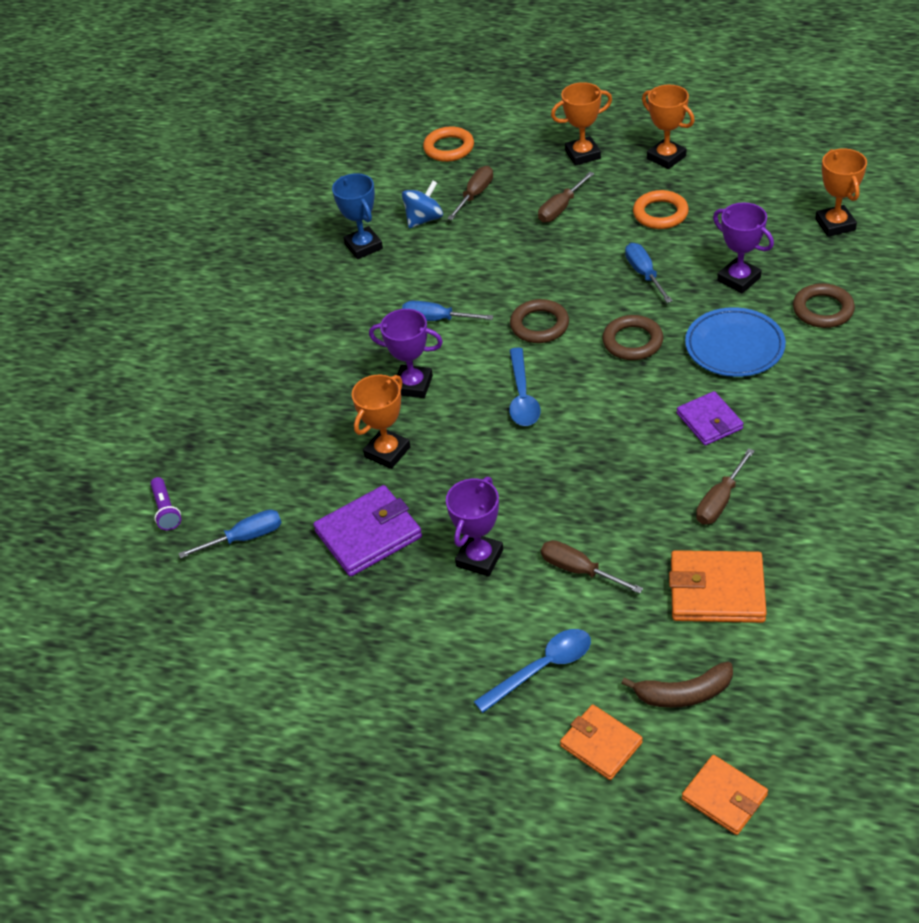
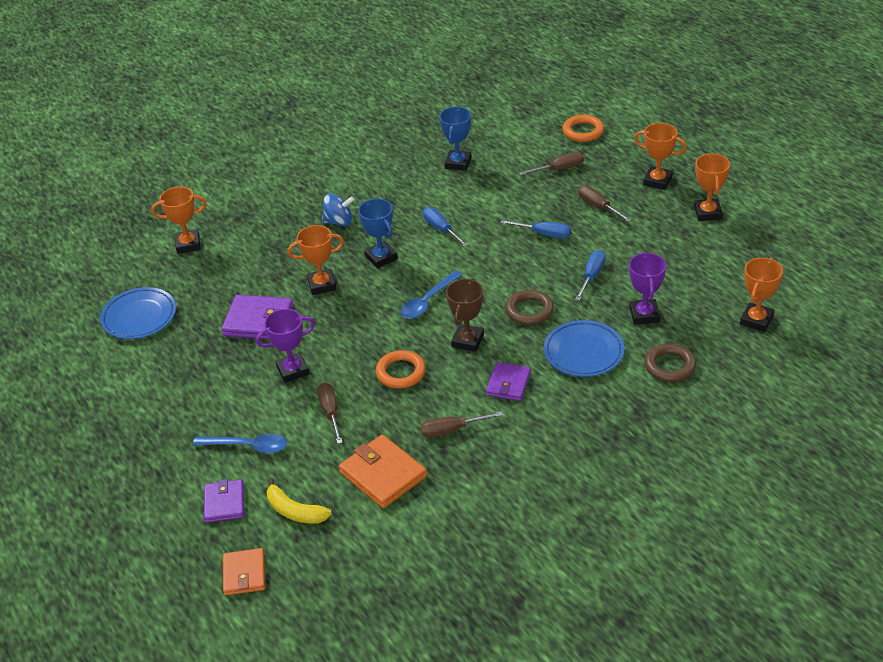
camera: 40 degrees right, 5 degrees down
purple flashlight [151,477,181,530] -> orange trophy [151,187,206,254]
blue screwdriver [178,510,282,559] -> blue screwdriver moved to [500,220,571,238]
purple trophy [369,309,443,398] -> blue trophy [358,198,398,269]
blue spinning top [402,181,443,228] -> blue spinning top moved to [322,194,354,226]
brown ring [510,299,569,343] -> none
brown screwdriver [538,172,594,223] -> brown screwdriver turned 60 degrees clockwise [578,185,632,222]
orange wallet [560,704,643,780] -> purple wallet [204,479,244,523]
brown banana [621,661,733,708] -> yellow banana [267,478,332,524]
orange ring [633,190,689,229] -> orange ring moved to [376,350,426,389]
none -> blue plate [100,287,176,339]
none -> brown trophy [446,278,484,352]

